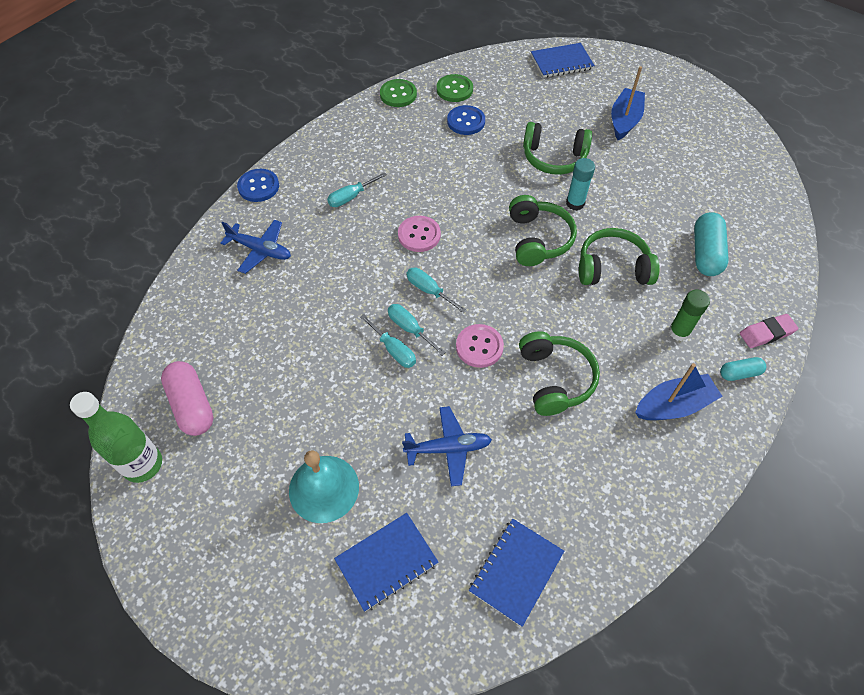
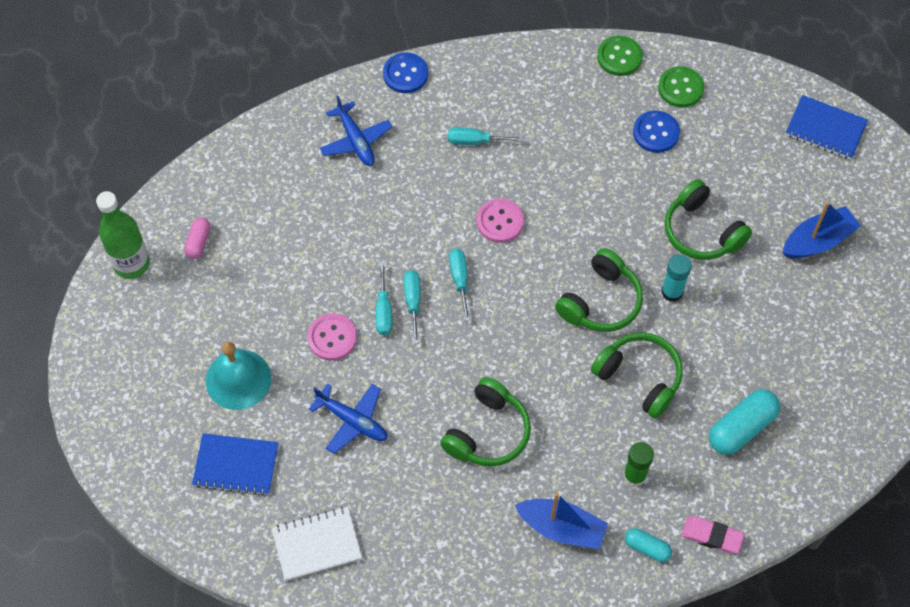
camera: 40 degrees right, 5 degrees up
pink capsule [161,361,213,436] -> pink capsule [184,217,210,259], size x0.56
pink button [456,324,504,368] -> pink button moved to [307,313,357,361]
blue notebook [469,519,564,627] -> white notebook [272,507,362,581]

